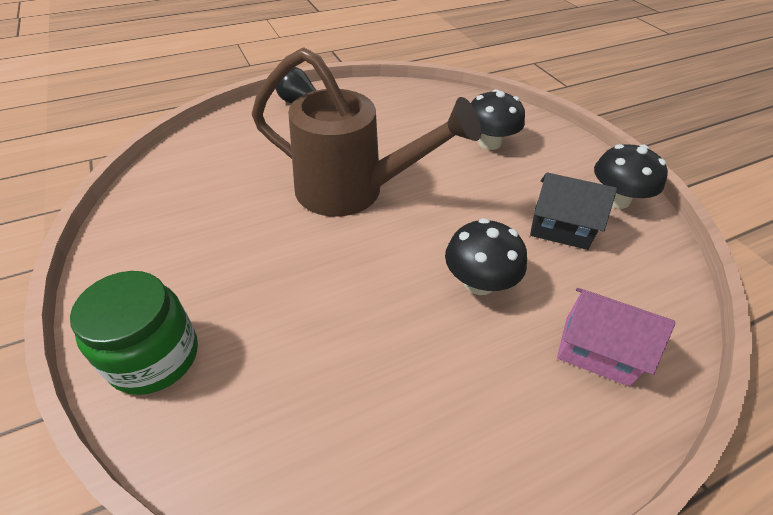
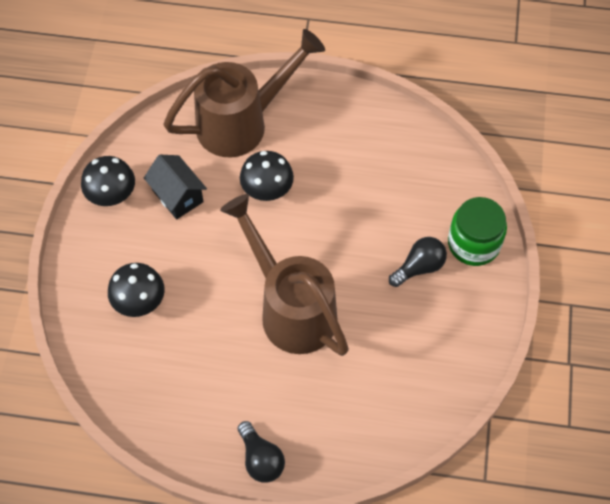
camera: 145 degrees left, 15 degrees up
pink house [557,288,675,387] -> brown watering can [163,29,325,158]
none -> black light bulb [389,237,447,287]

